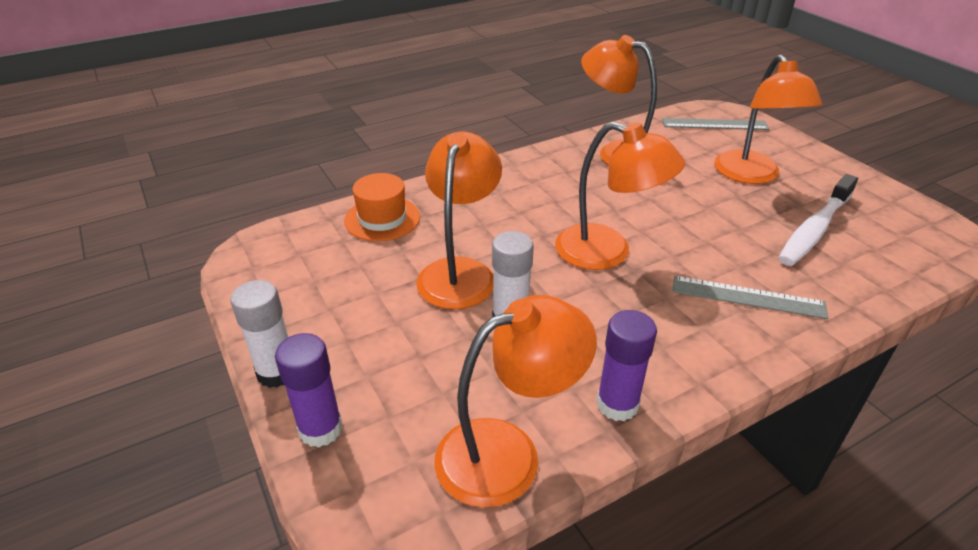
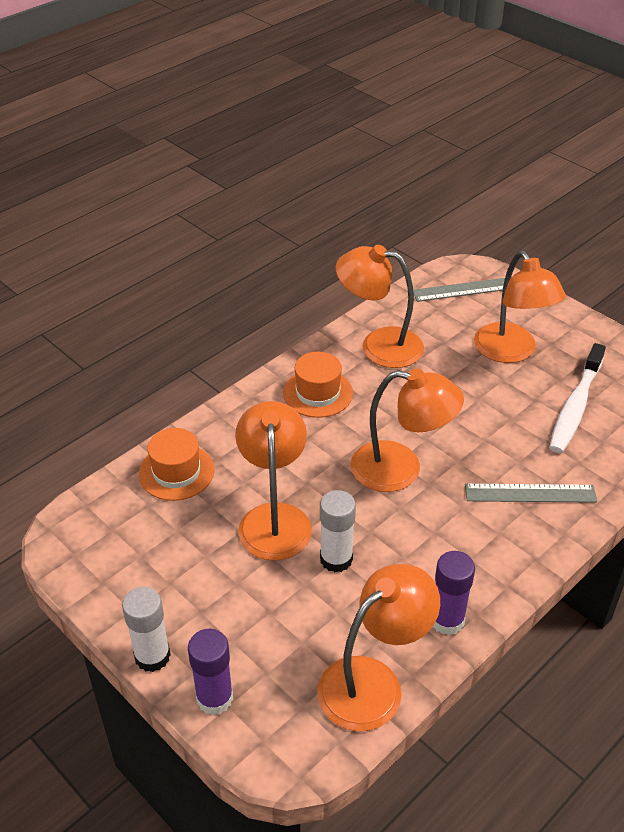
camera: 15 degrees left, 5 degrees up
none -> orange hat [283,352,353,418]

